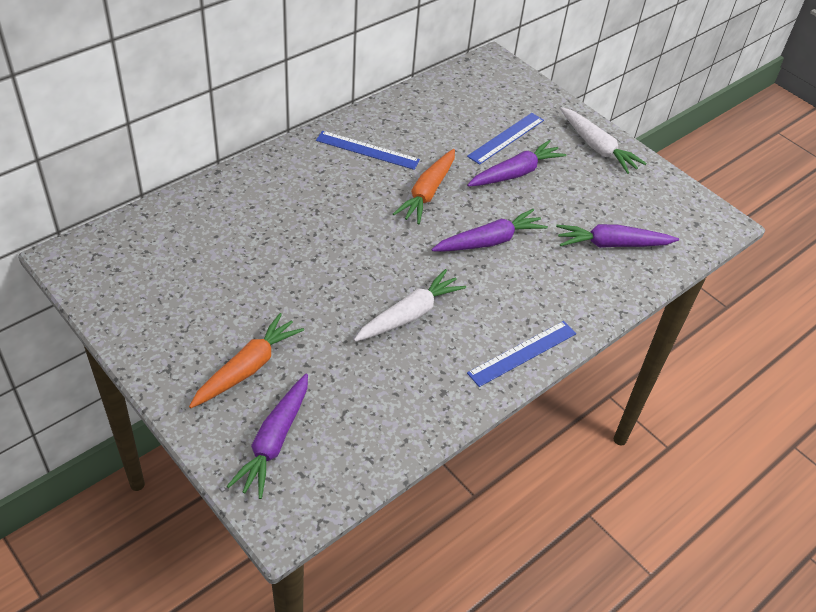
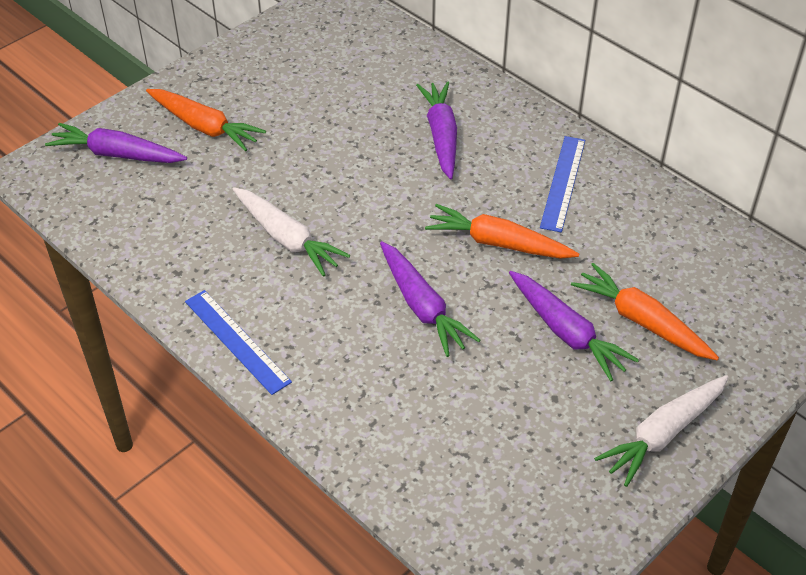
camera: 90 degrees right, 0 degrees up
blue ruler [467,113,544,165] -> orange carrot [571,263,719,360]
purple carrot [556,224,679,248] -> purple carrot moved to [416,82,457,179]

